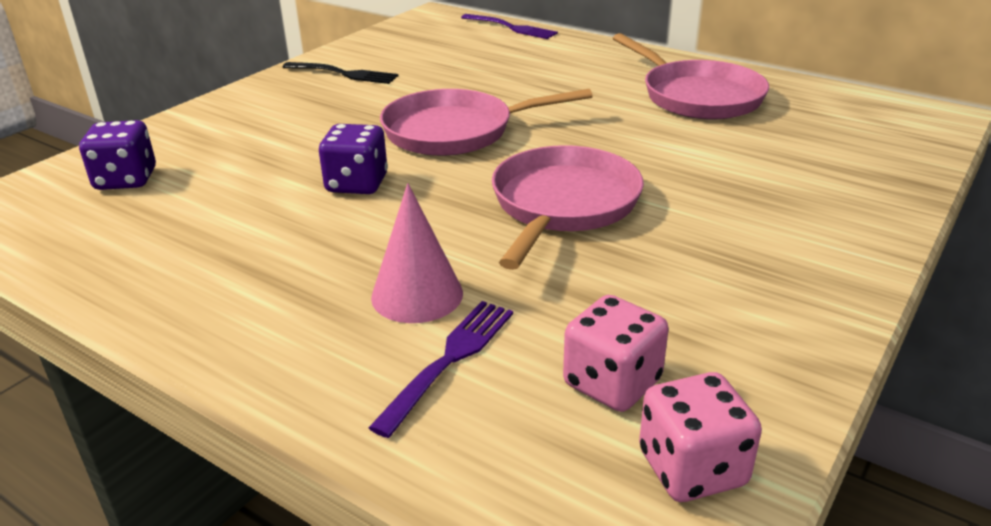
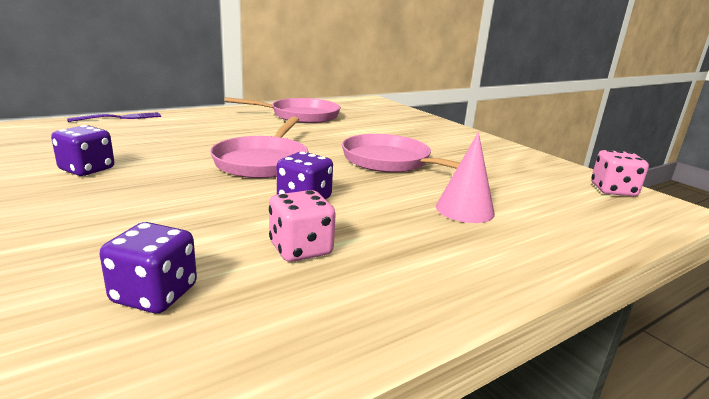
camera: 70 degrees left, 10 degrees down
black fork [282,62,398,84] -> purple dice [51,125,114,176]
purple fork [369,301,513,438] -> none
pink dice [563,295,669,412] -> pink dice moved to [269,190,336,262]

